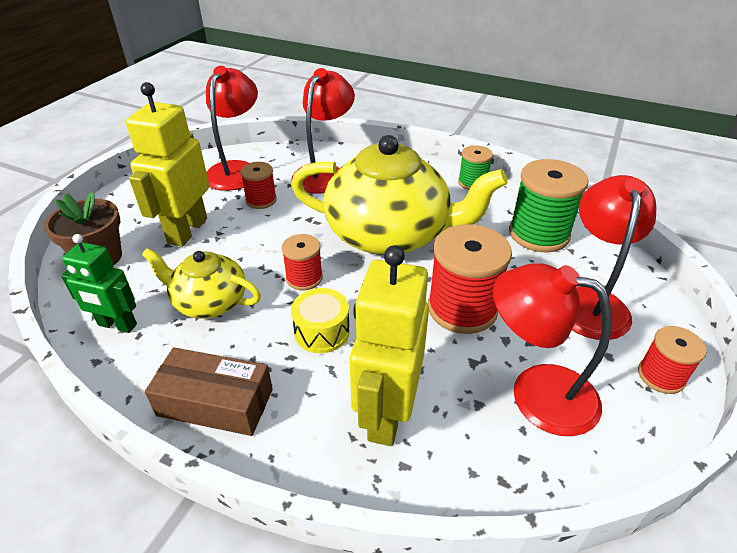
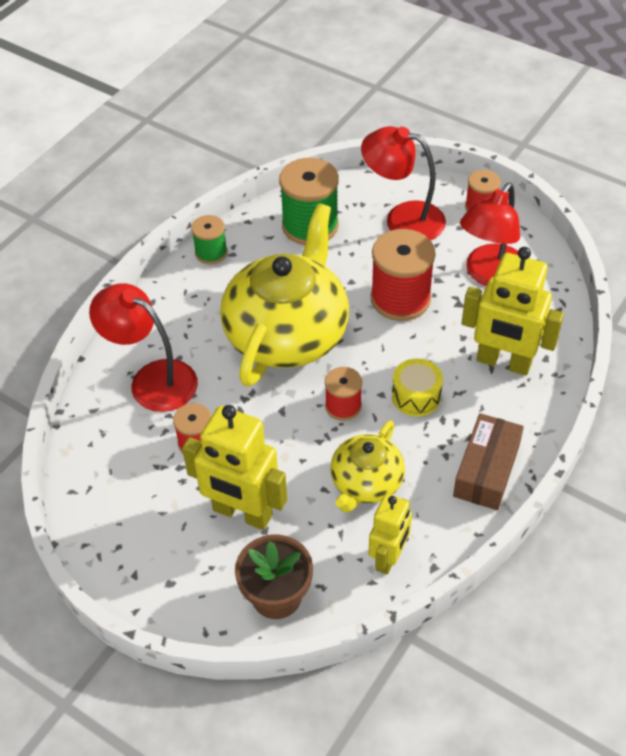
camera: 80 degrees left, 10 degrees up
green robot [61,234,137,333] -> yellow robot [369,493,412,575]
red lamp [206,66,258,191] -> none

